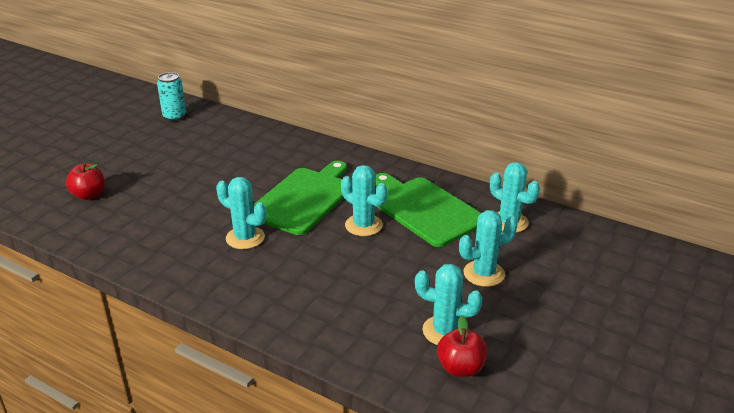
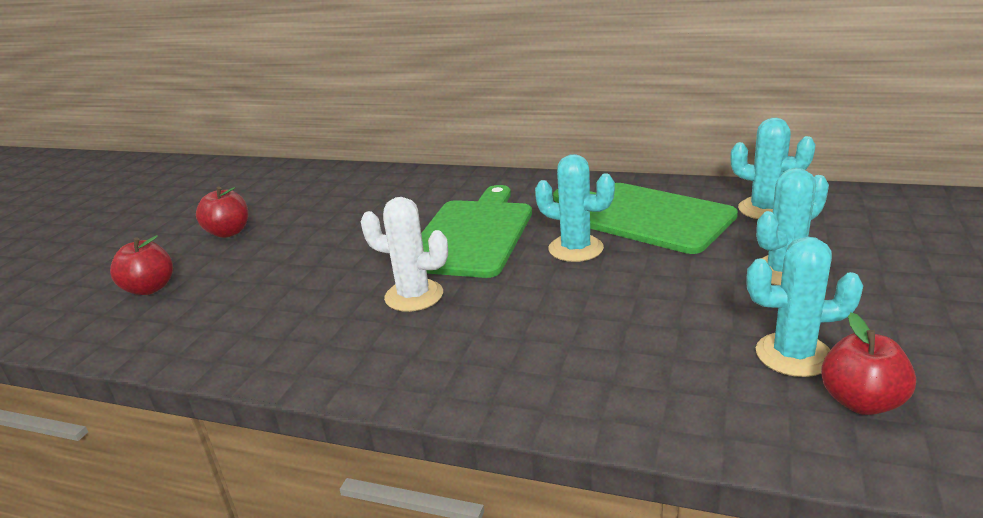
camera: 10 degrees left, 5 degrees down
turquoise can [157,72,186,121] -> none
turquoise cactus [216,177,266,249] -> white cactus [361,197,448,312]
none -> red apple [196,187,248,238]

